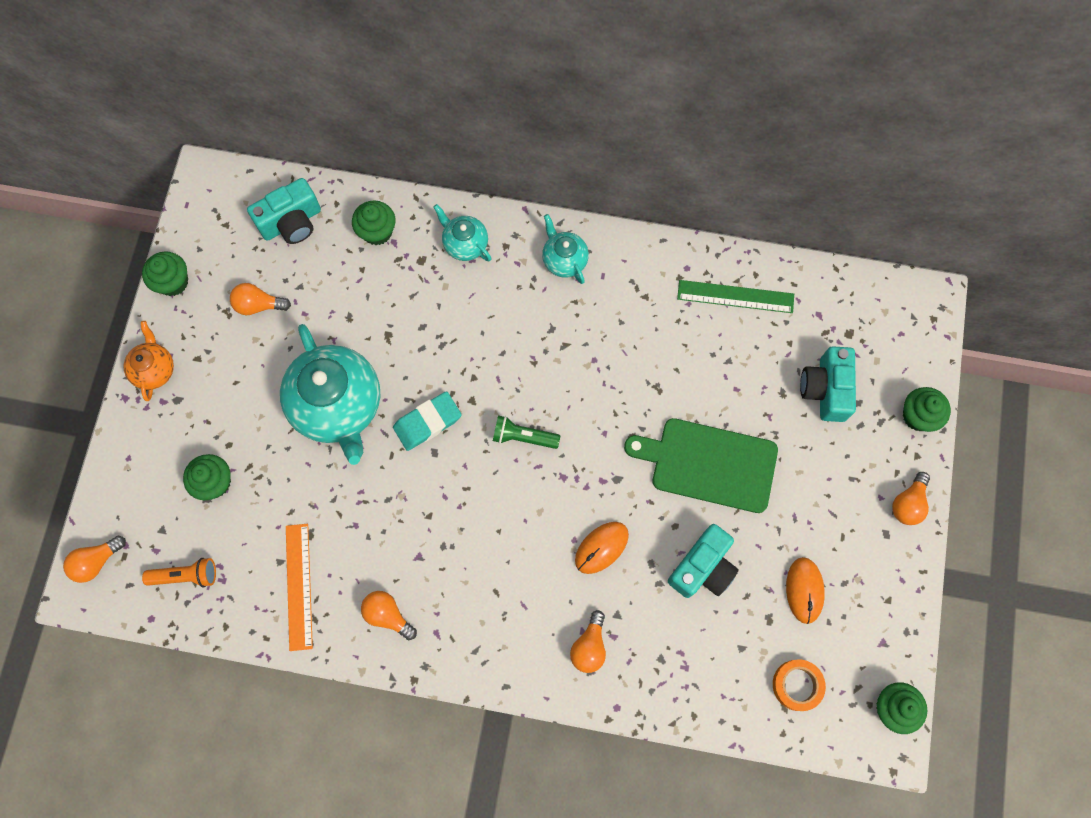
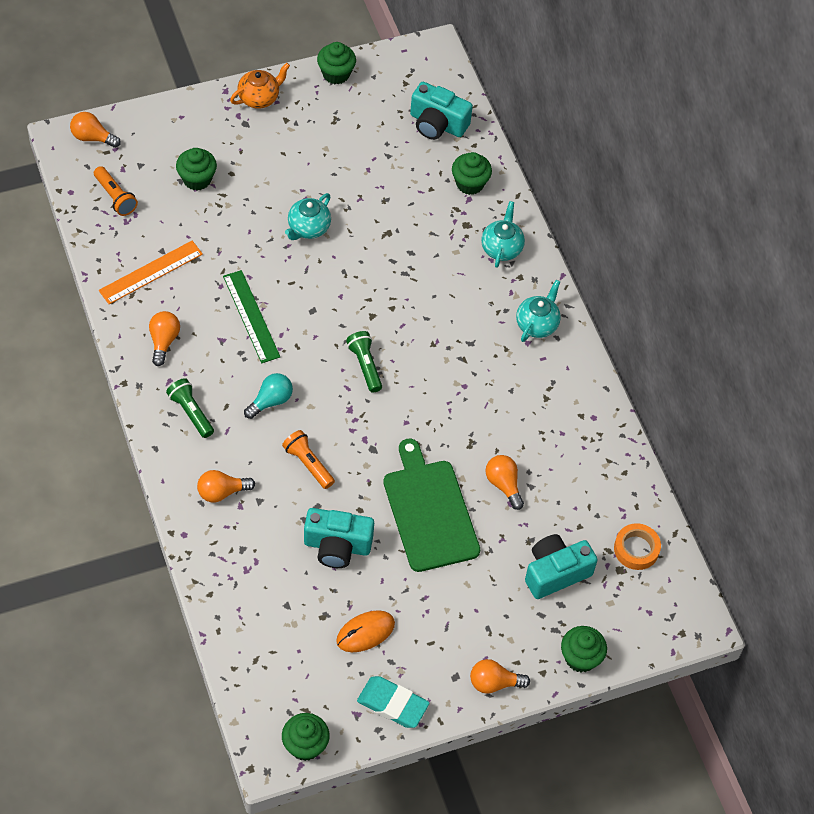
camera: 55 degrees right, 15 degrees down
orange light bulb [230,283,291,315] -> orange light bulb moved to [486,455,524,510]
turquoise teapot [280,324,380,465] -> turquoise teapot [285,193,331,240], size x0.49
turquoise eraser [393,391,462,451] -> turquoise eraser moved to [357,676,429,728]
orange mouse [575,522,629,574] -> orange flashlight [282,430,335,489]
green ruler [677,280,794,313] -> green ruler moved to [223,270,280,363]
orange tape [773,659,826,711] -> orange tape moved to [614,523,661,570]
none -> green flashlight [166,378,214,438]
none -> turquoise light bulb [244,373,293,419]

